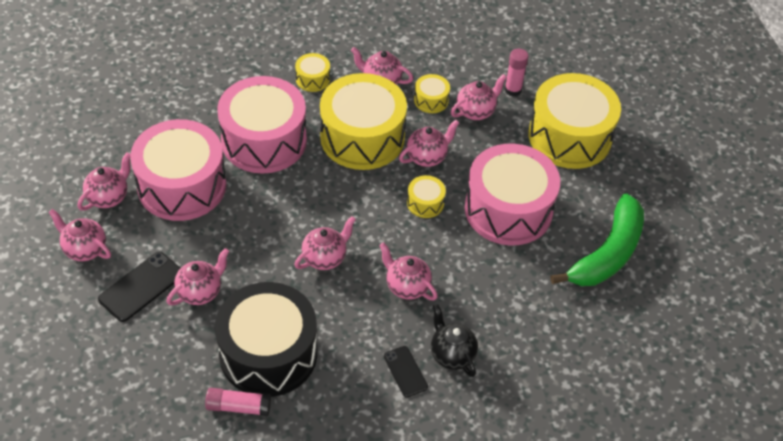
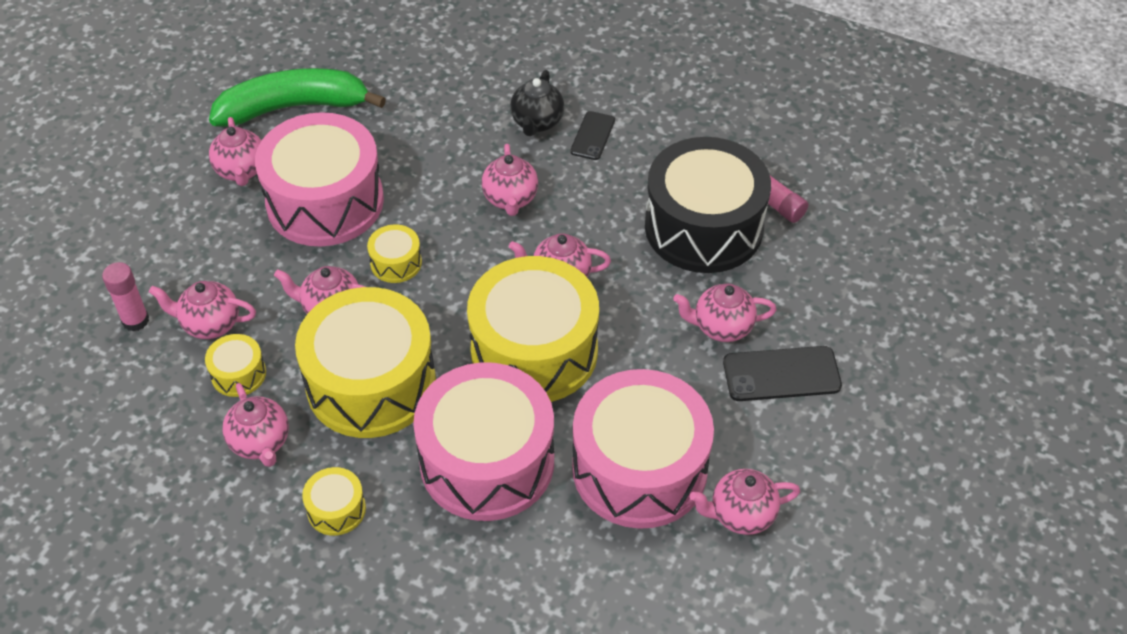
camera: 135 degrees left, 0 degrees up
pink teapot [48,209,111,261] -> pink teapot moved to [209,117,261,186]
yellow drum [528,73,621,169] -> yellow drum moved to [467,256,599,402]

